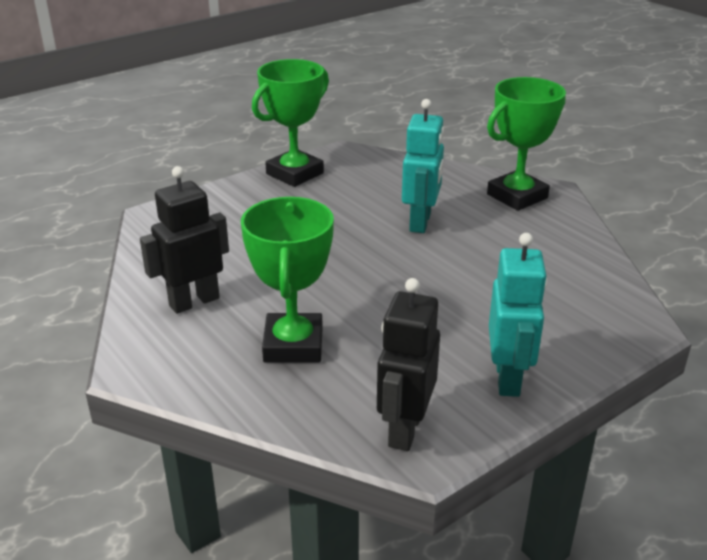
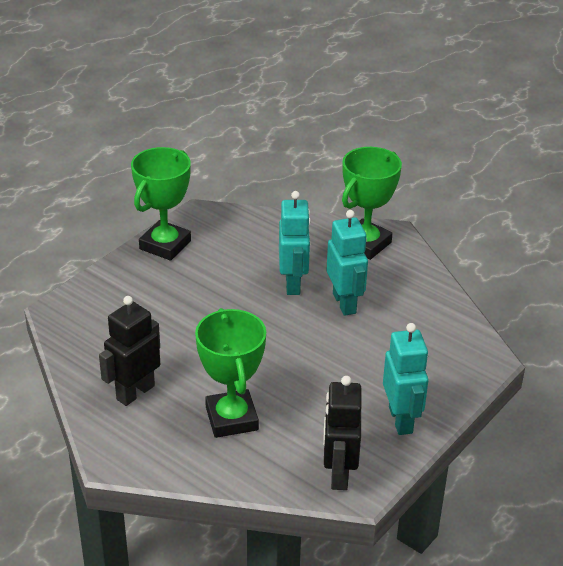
camera: 15 degrees left, 5 degrees up
none -> turquoise robot [326,210,368,316]

